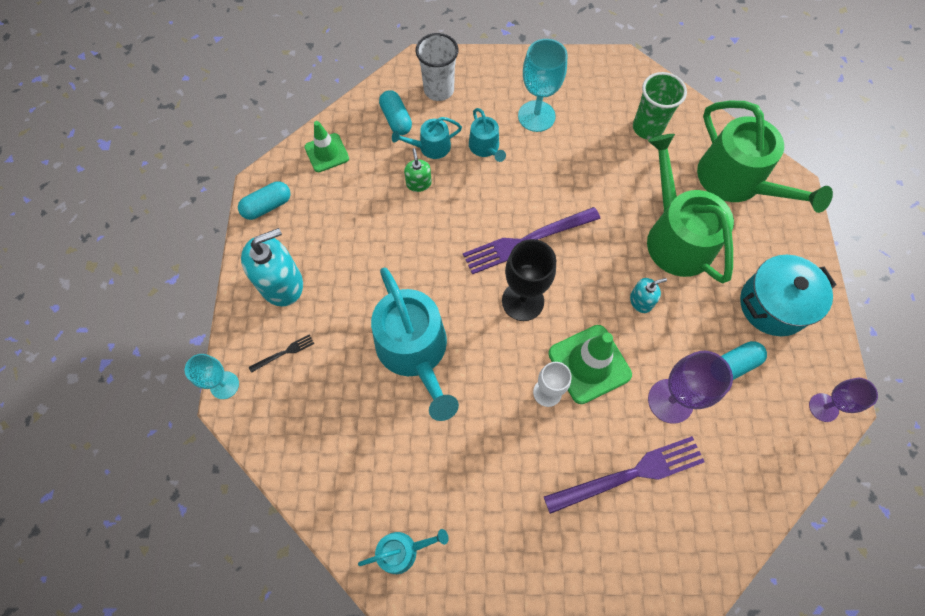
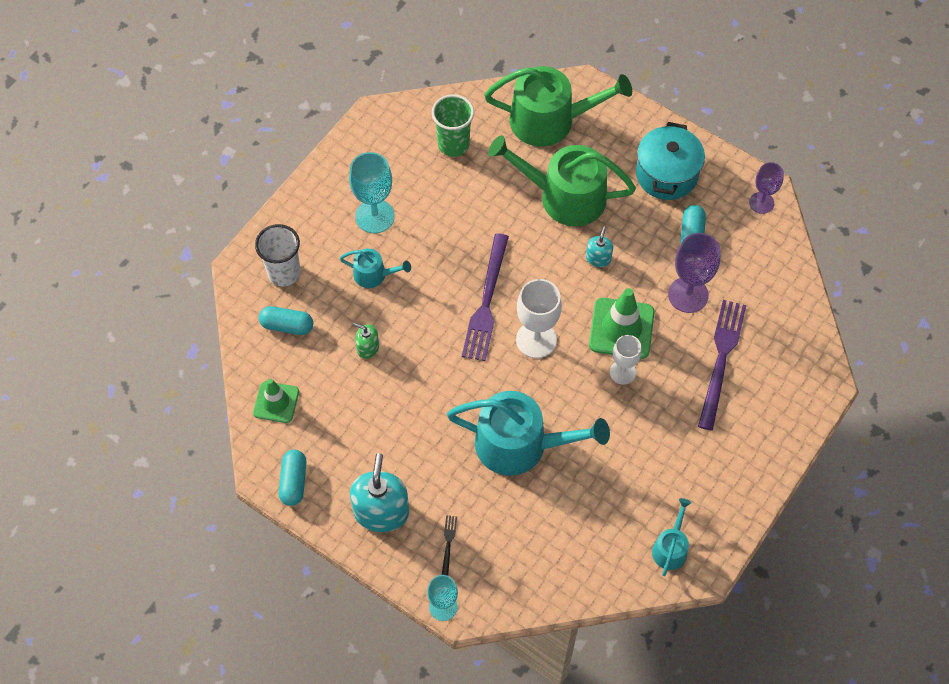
camera: 55 degrees left, 5 degrees down
turquoise watering can [392,117,462,159] -> none
black goblet [502,239,556,321] -> white goblet [516,279,562,358]

